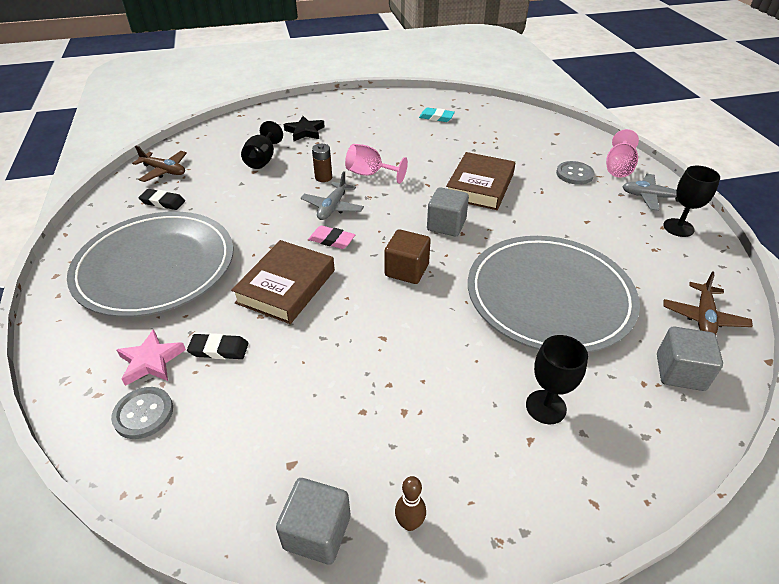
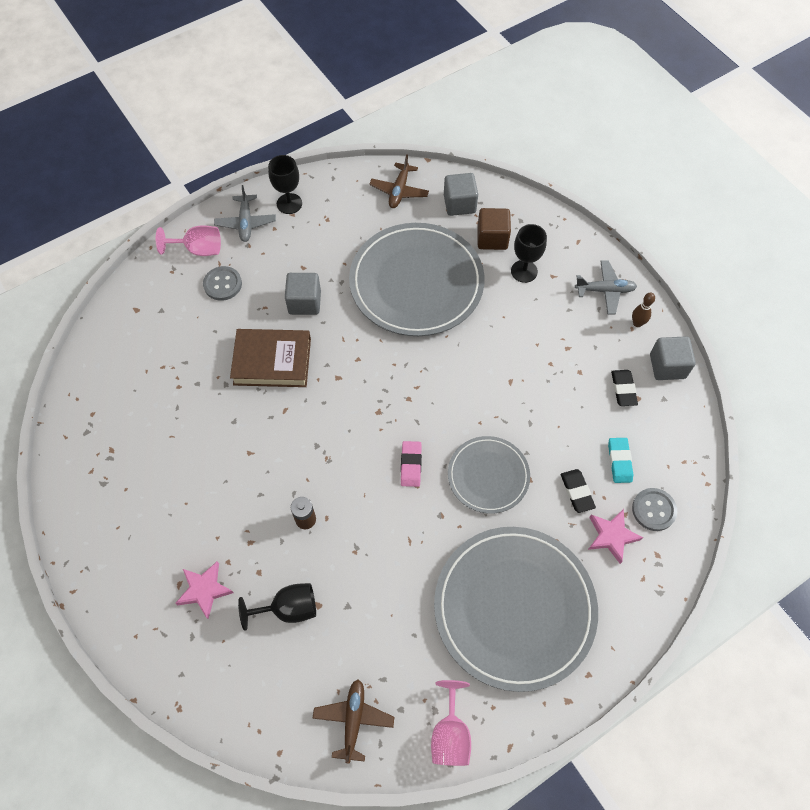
camera: 110 degrees left, 20 degrees up
black eraser [139,189,185,210] -> black eraser moved to [611,370,638,406]
brown book [231,240,335,324] -> grey plate [448,436,530,514]
black star [284,116,325,141] -> pink star [175,561,234,619]
grey plane [301,171,364,220] -> grey plane moved to [575,260,637,314]
pink goblet [345,144,408,184] -> pink goblet moved to [431,680,471,766]
brown cube [384,230,431,284] -> brown cube moved to [477,208,511,250]
turquoise eraser [419,108,455,122] -> turquoise eraser moved to [608,438,633,483]
grey cube [427,187,469,236] -> grey cube moved to [285,273,321,315]
brown plane [663,271,753,335] -> brown plane turned 105 degrees clockwise [369,154,429,208]

